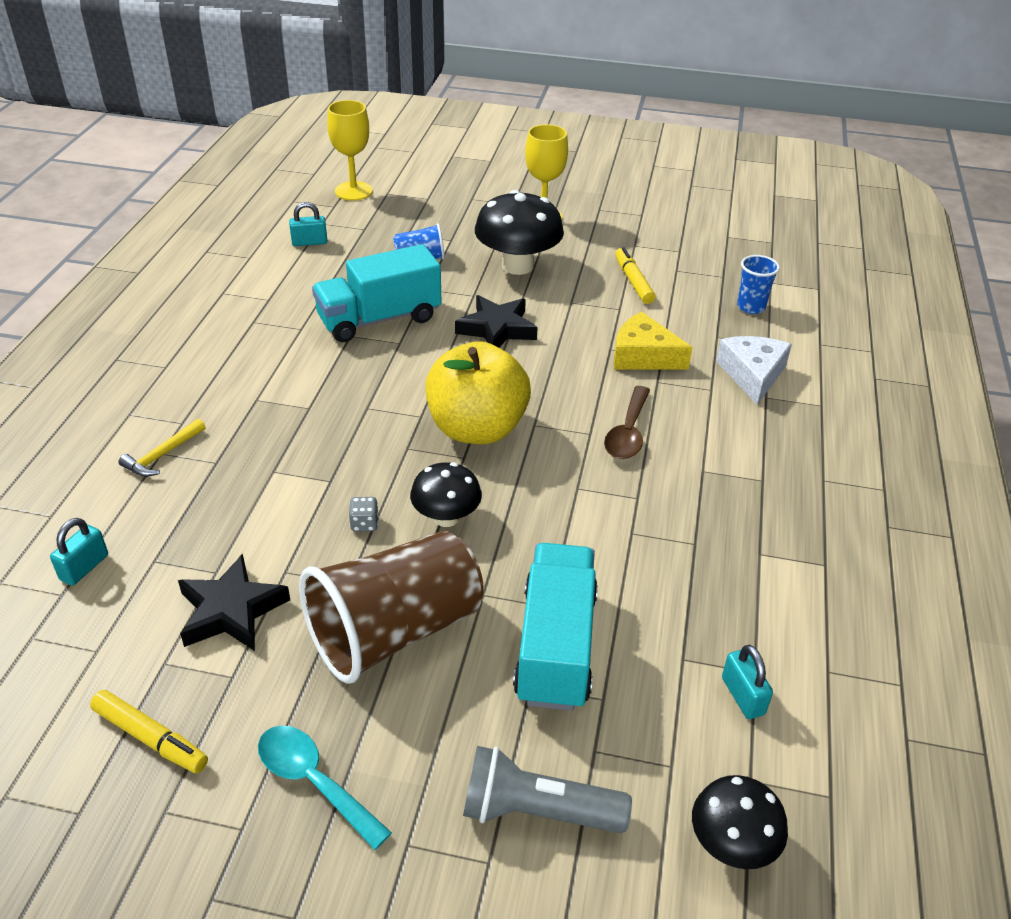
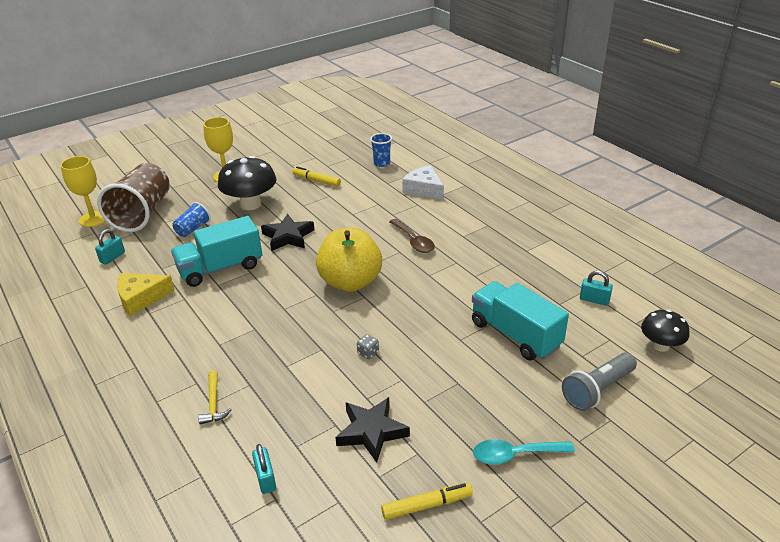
camera: 45 degrees left, 5 degrees down
brown cup [299,531,484,684] -> brown cup moved to [97,163,170,232]
turquoise truck [312,244,442,342] -> turquoise truck turned 45 degrees clockwise [171,216,262,287]
black mushroom [410,462,482,527] -> none
yellow cheese [614,312,692,370] -> yellow cheese moved to [117,273,175,316]

